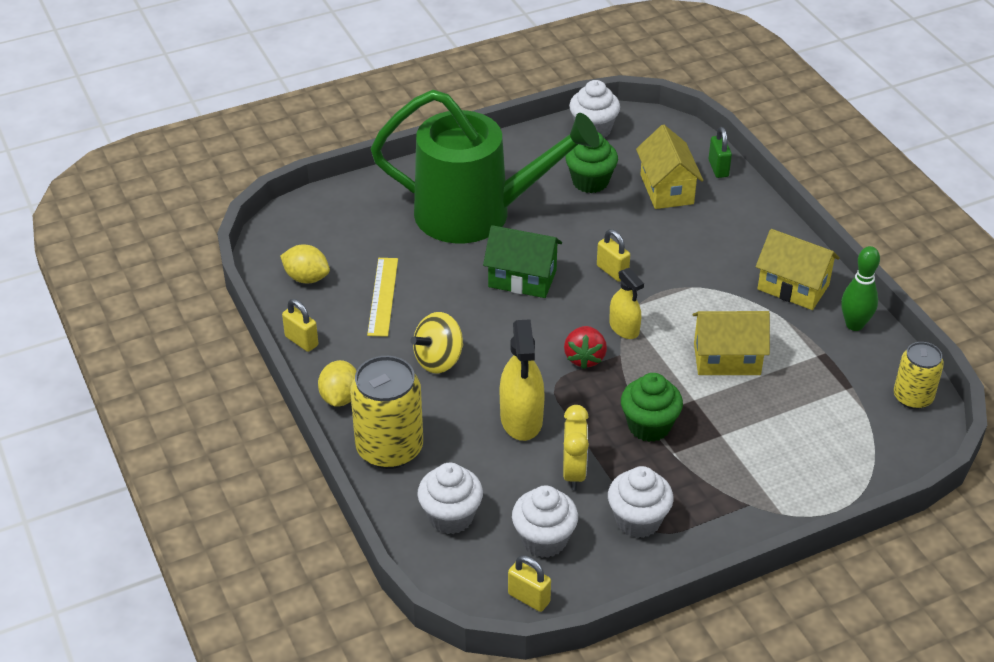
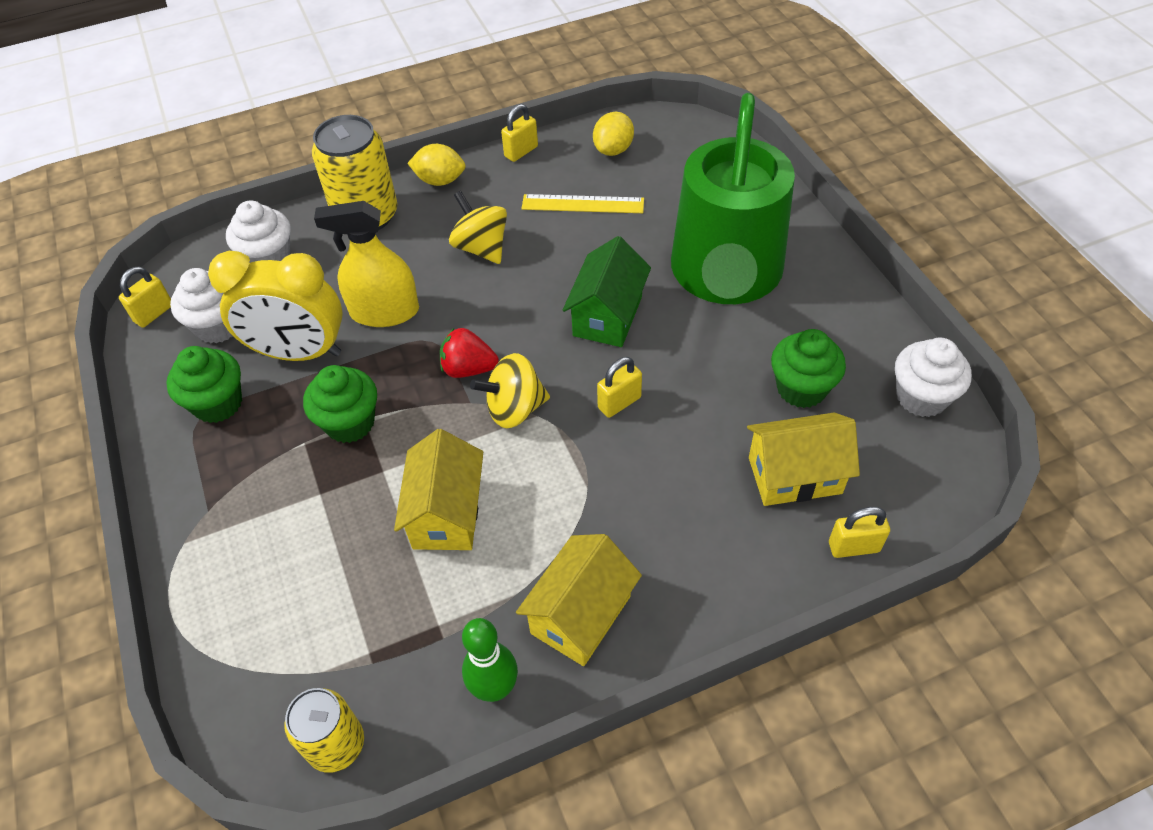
camera: 95 degrees right, 10 degrees up
yellow clock [563,405,589,490] -> yellow clock [208,251,343,361], size x1.64
white cupcake [608,466,674,538] -> green cupcake [166,346,242,423]
yellow spray bottle [609,268,644,339] -> yellow spinning top [470,353,550,428]
green padlock [709,127,732,178] -> yellow padlock [829,507,890,558]

